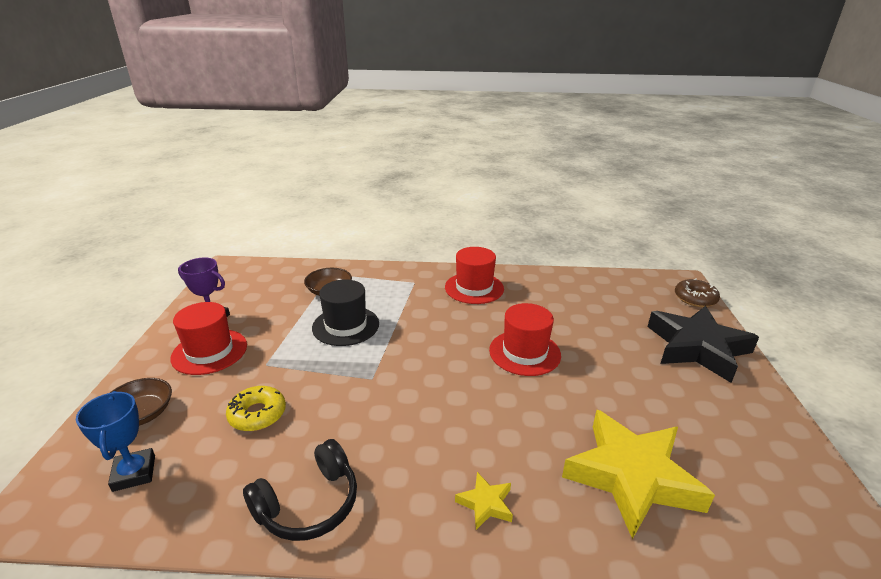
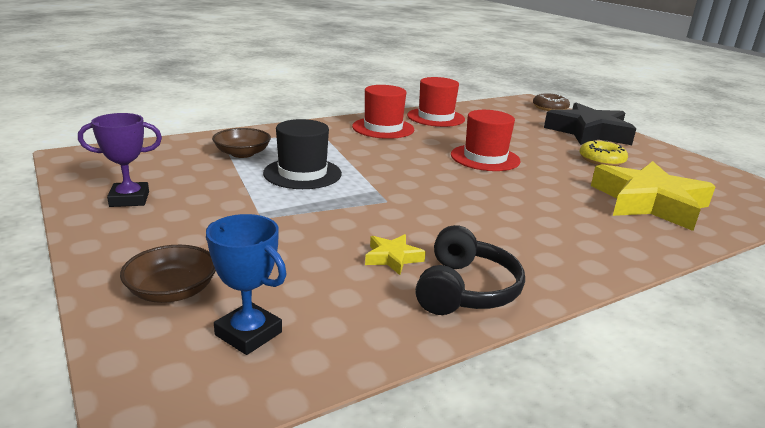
camera: 35 degrees left, 5 degrees down
red hat [170,302,247,375] -> red hat moved to [407,77,465,127]
yellow donut [226,386,286,431] -> yellow donut moved to [580,141,628,166]
yellow star [455,472,513,530] -> yellow star moved to [365,234,426,275]

